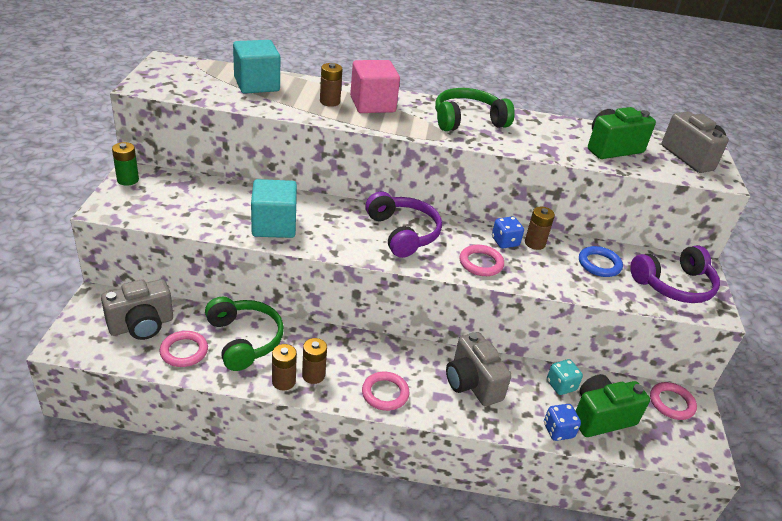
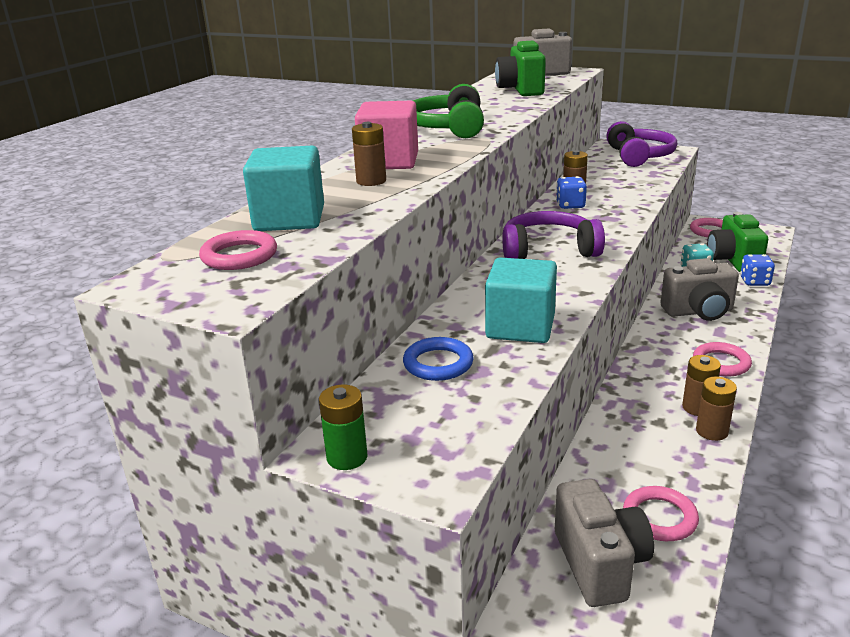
camera: 65 degrees left, 10 degrees down
green headphones [205,297,284,371] -> none
pink ring [460,245,504,276] -> pink ring moved to [199,230,277,270]
blue ring [579,246,623,277] -> blue ring moved to [403,337,474,381]

